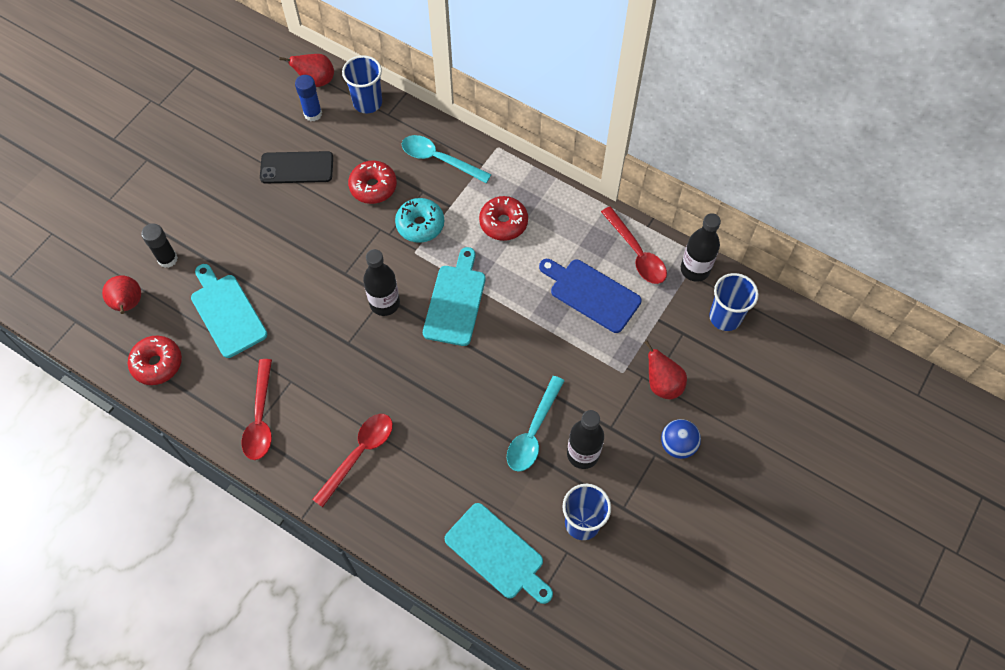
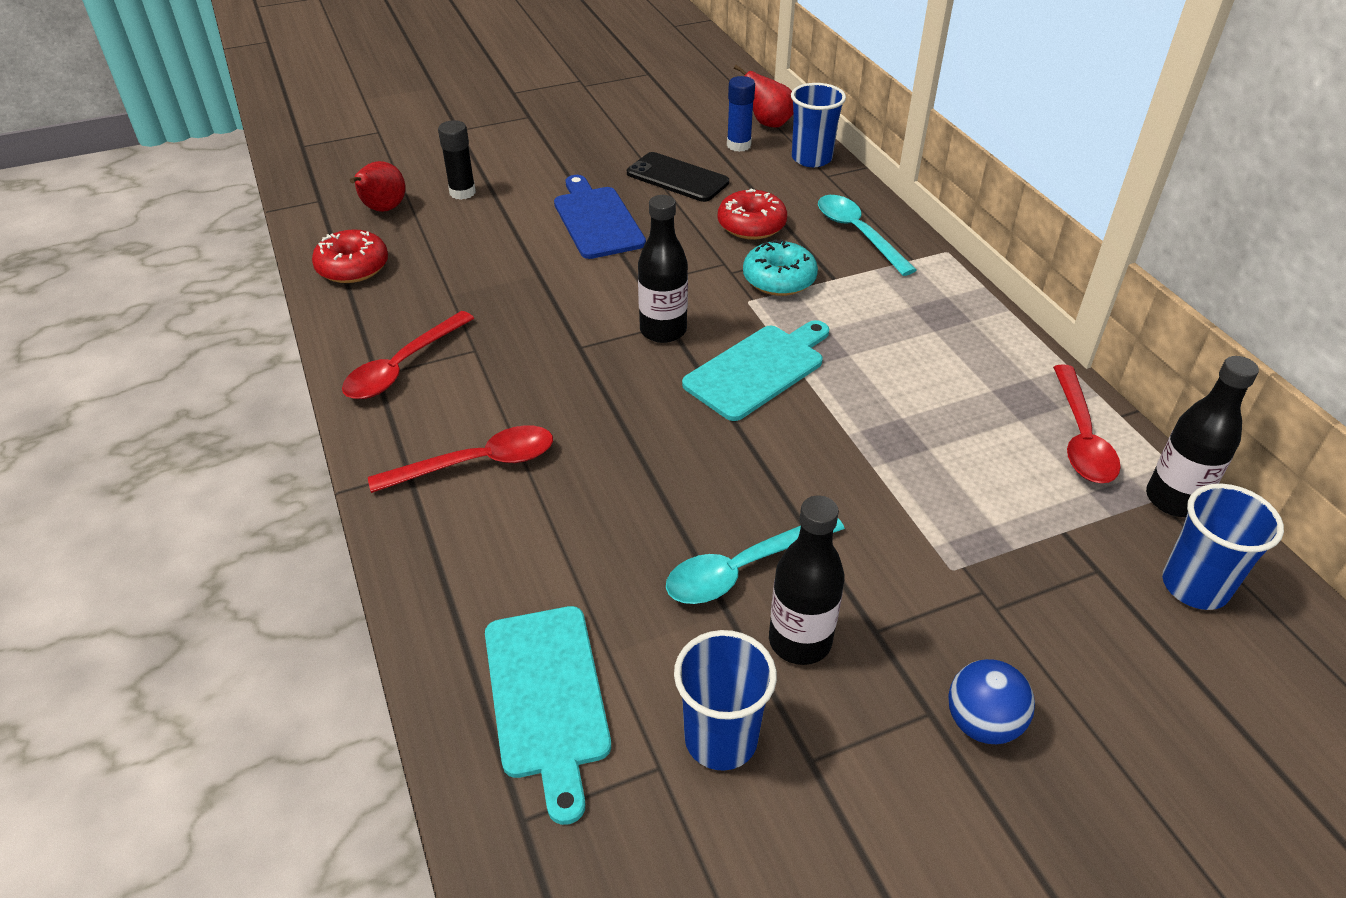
camera: 35 degrees right, 20 degrees down
turquoise cutting board [191,264,267,358] -> none
red donut [479,196,528,241] -> none
blue cutting board [539,259,642,333] -> blue cutting board moved to [554,175,646,259]
red pear [644,340,687,399] -> none

